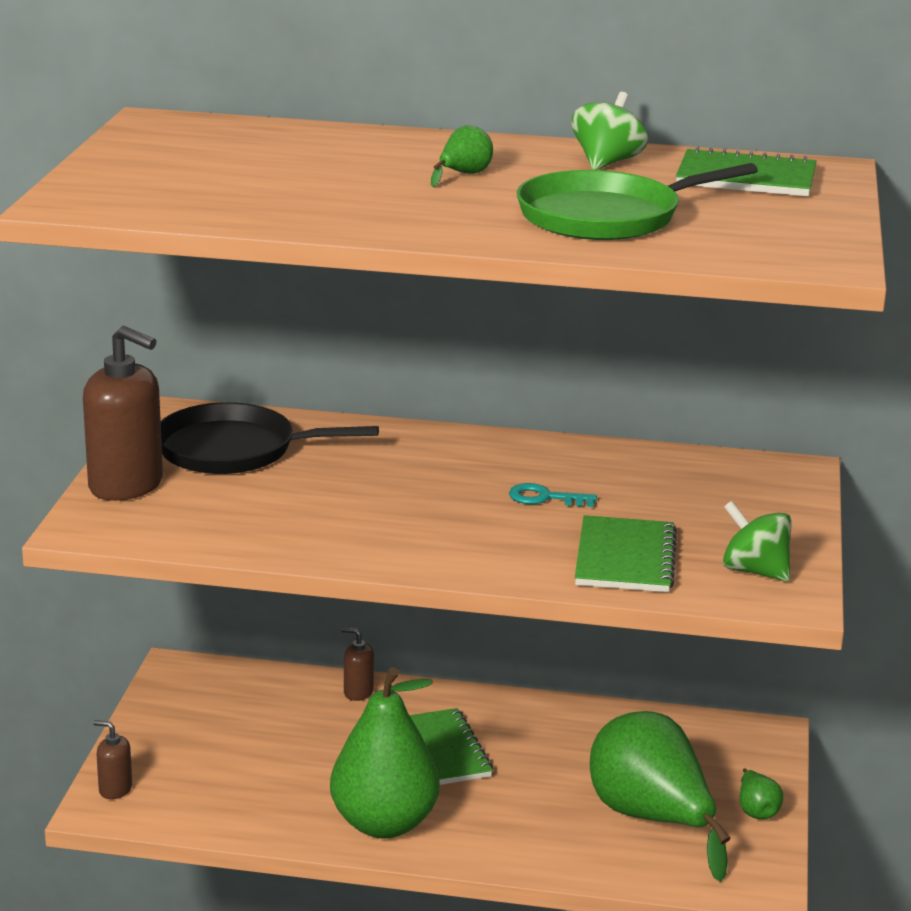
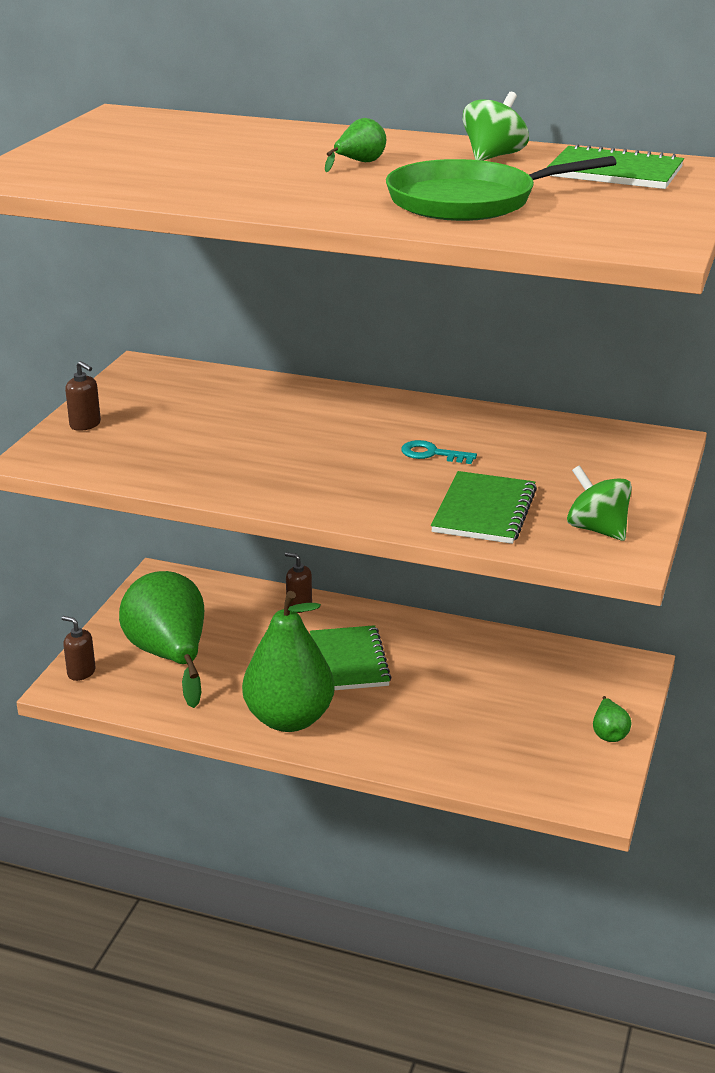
camera: 10 degrees right, 5 degrees up
brown soap dispenser [83,326,163,501] -> brown soap dispenser [65,361,101,431], size x0.48
black pan [161,402,379,474] -> none
green pear [590,711,731,882] -> green pear moved to [119,571,204,708]

